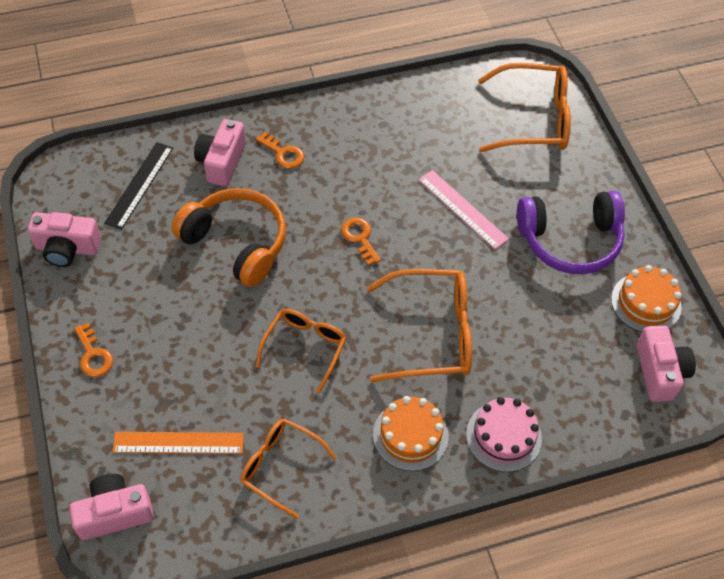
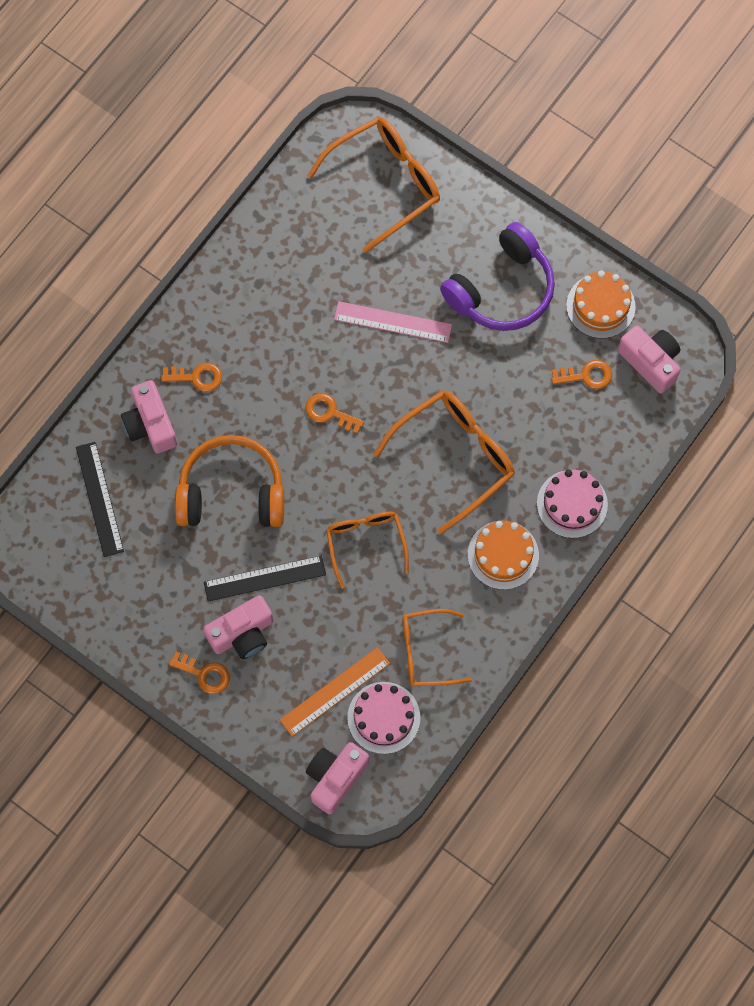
camera: 35 degrees left, 15 degrees up
pink camera [28,212,101,267] -> pink camera moved to [204,595,273,659]
none -> black ruler [204,556,326,602]
none -> pink cake [347,682,420,754]
none -> orange key [552,360,612,389]

